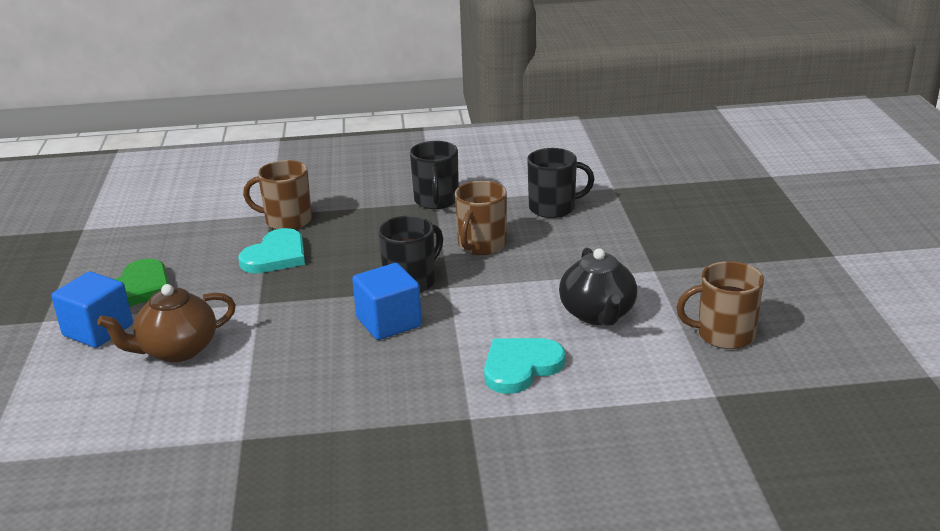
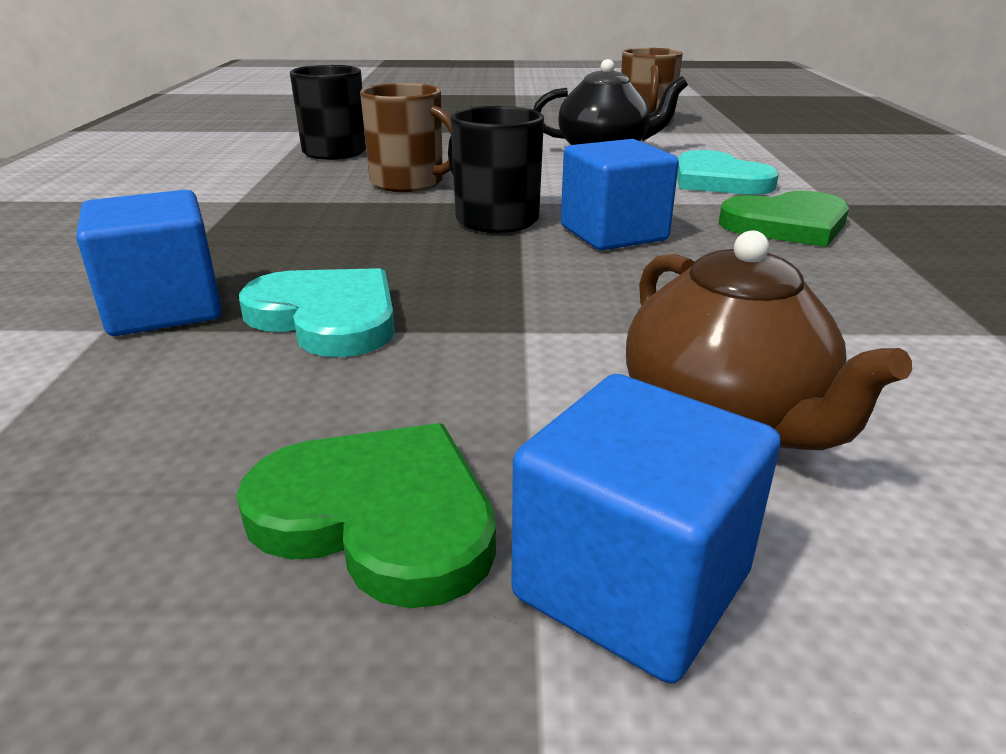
camera: 85 degrees left, 0 degrees up
brown mug [243,160,312,230] -> blue cube [76,190,222,336]
black mug [410,141,459,209] -> none
none -> green heart [719,191,849,247]

